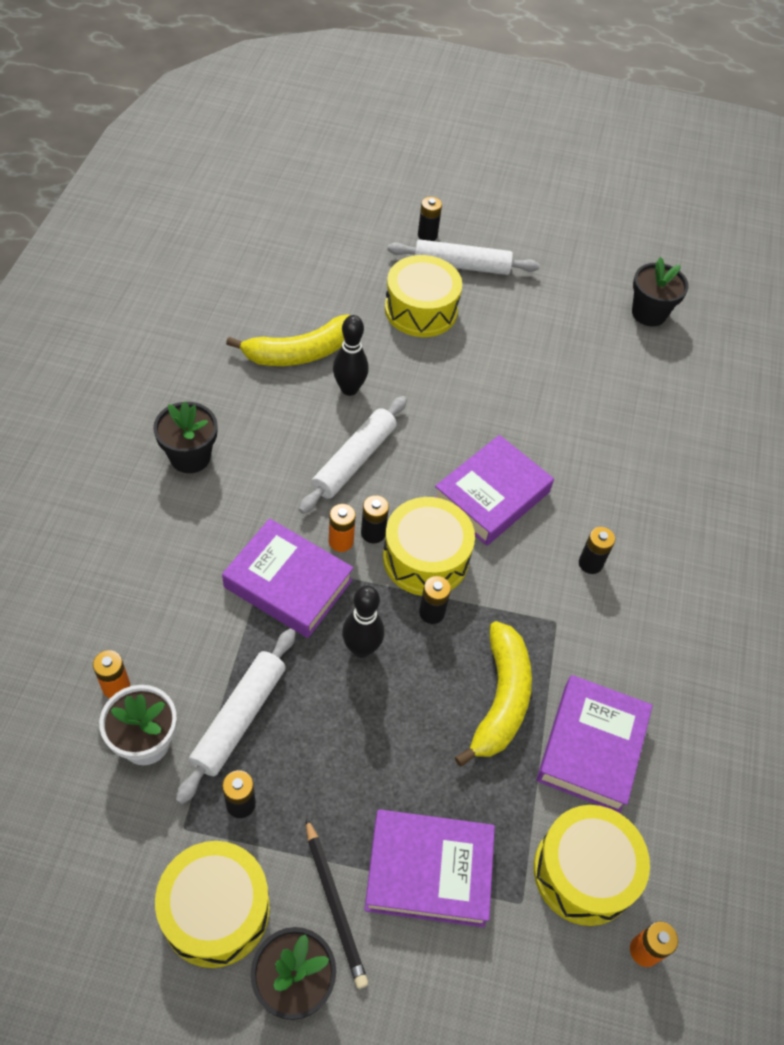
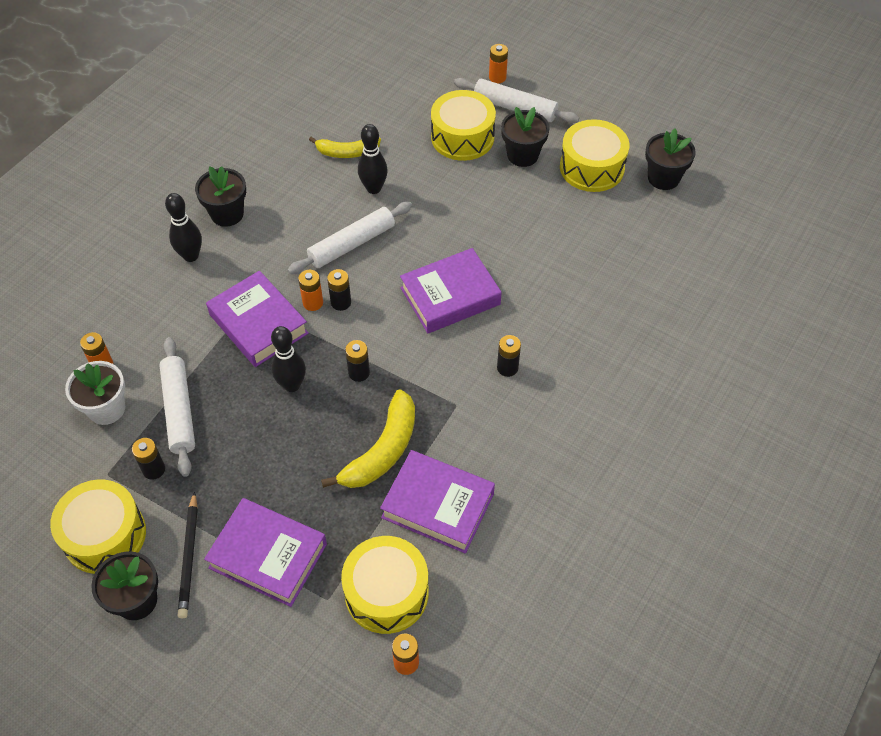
camera: 25 degrees right, 0 degrees up
white rolling pin [176,629,296,804] -> white rolling pin turned 60 degrees counterclockwise [159,337,195,477]
yellow banana [226,314,350,366] -> yellow banana [309,137,381,158], size x0.66
yellow drum [383,497,475,596] -> yellow drum moved to [560,119,629,192]
black battery [418,197,442,241] -> orange battery [489,44,508,83]
purple book [537,675,653,813] -> purple book turned 75 degrees clockwise [380,450,495,554]
none -> black bowling pin [165,193,202,262]
none -> black flower pot [501,107,550,167]

